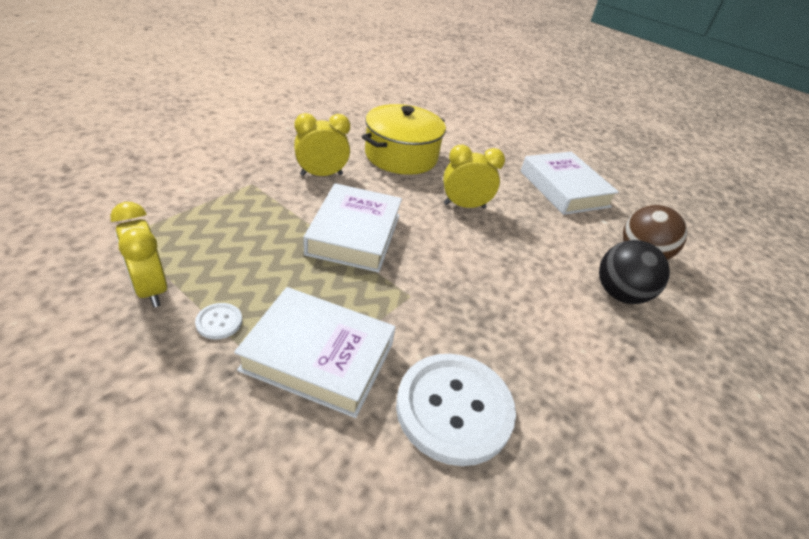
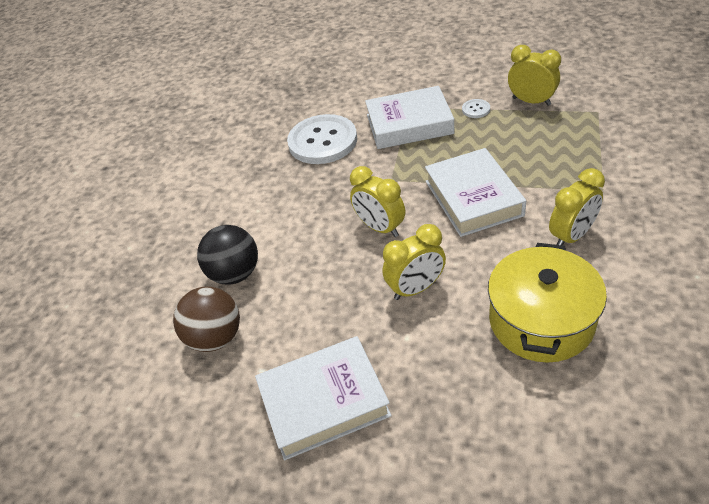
camera: 165 degrees right, 5 degrees up
white book [521,152,619,215] -> white book turned 60 degrees counterclockwise [255,336,392,460]
none -> yellow clock [350,166,405,237]

